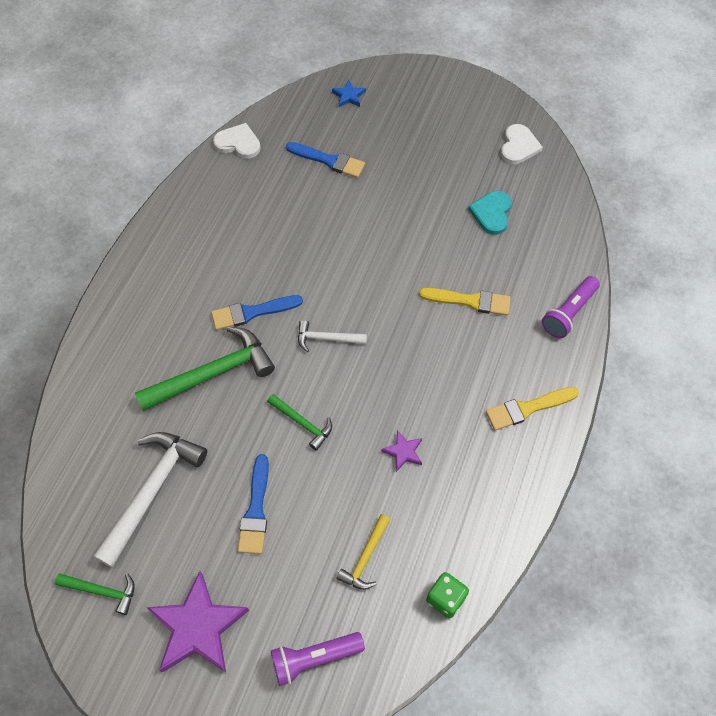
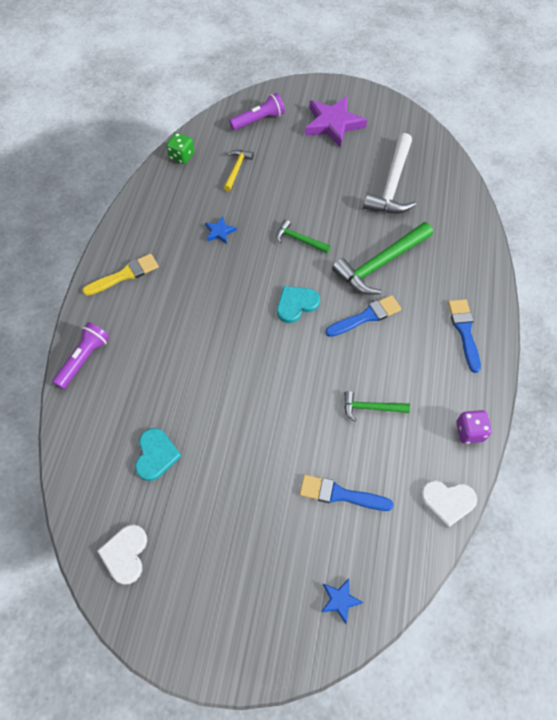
camera: 170 degrees right, 0 degrees up
green hammer [55,574,135,615] -> green hammer moved to [344,391,410,422]
blue brush [238,454,269,554] -> blue brush moved to [448,299,481,373]
white hammer [298,320,367,352] -> turquoise heart [277,286,320,323]
purple star [381,430,422,472] -> blue star [205,217,237,244]
yellow brush [419,288,511,316] -> none
none -> purple dice [456,410,492,444]

